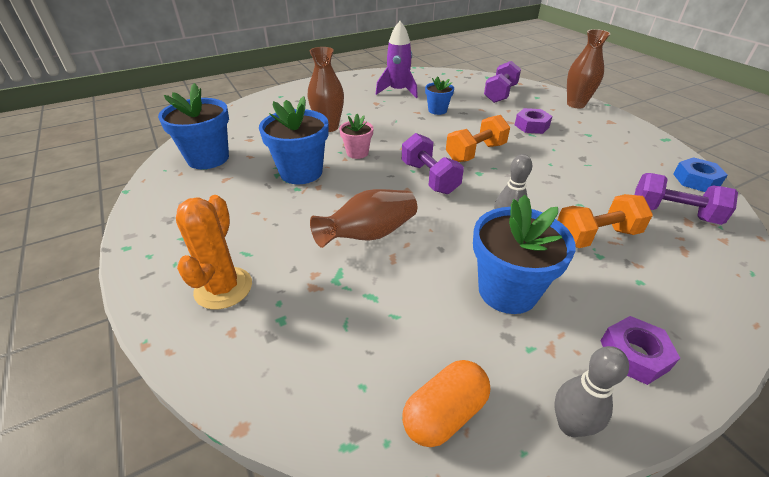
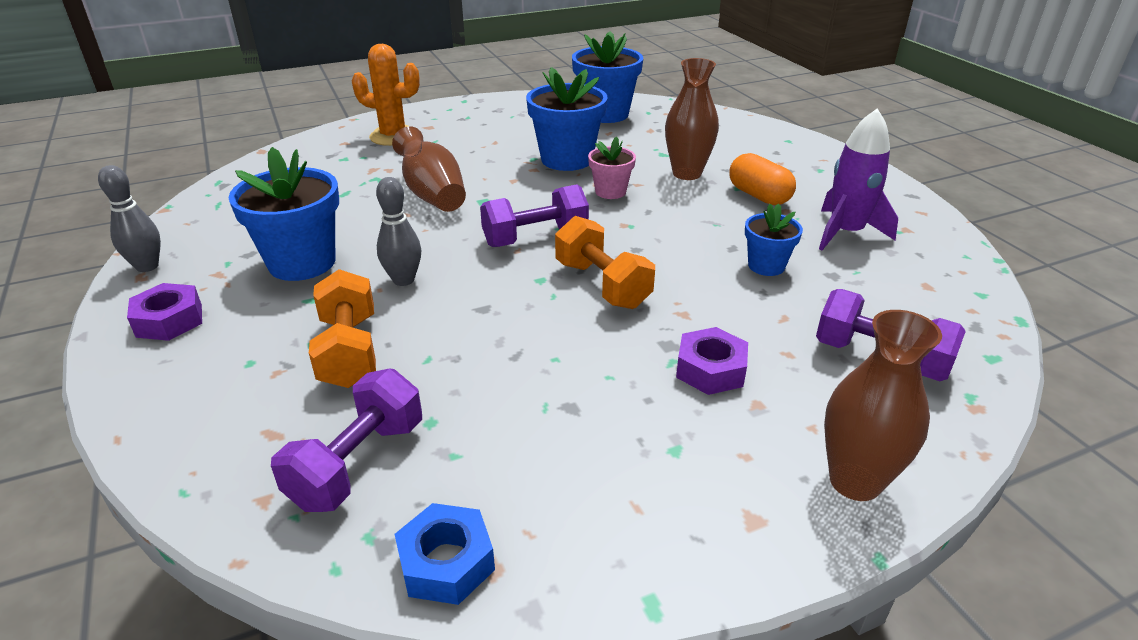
camera: 95 degrees right, 5 degrees down
orange capsule [402,360,490,447] -> orange capsule moved to [729,153,796,205]

